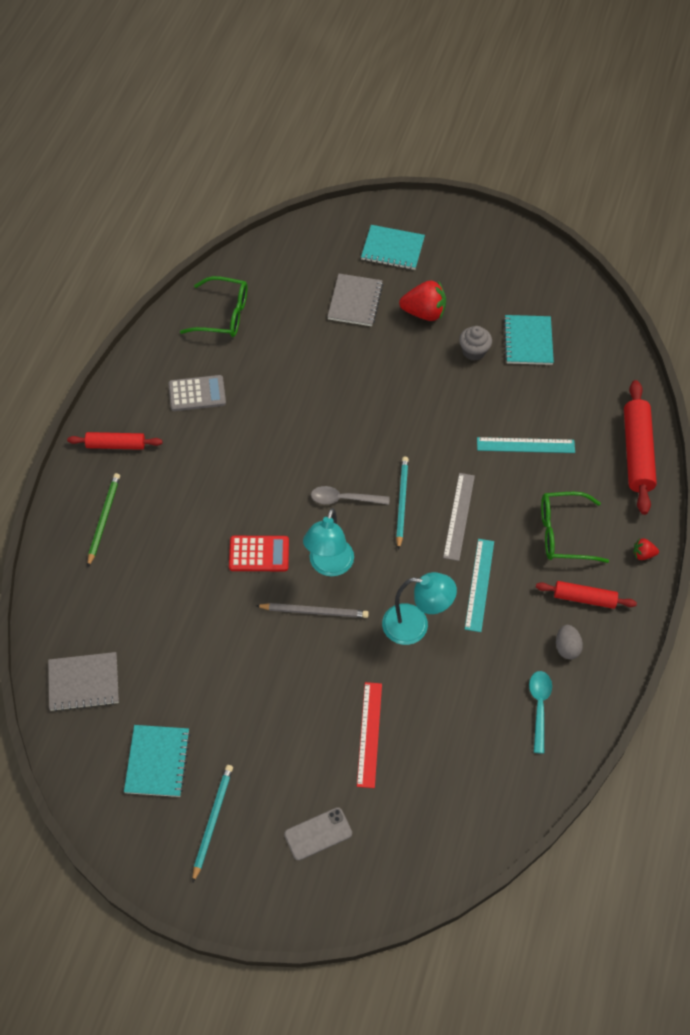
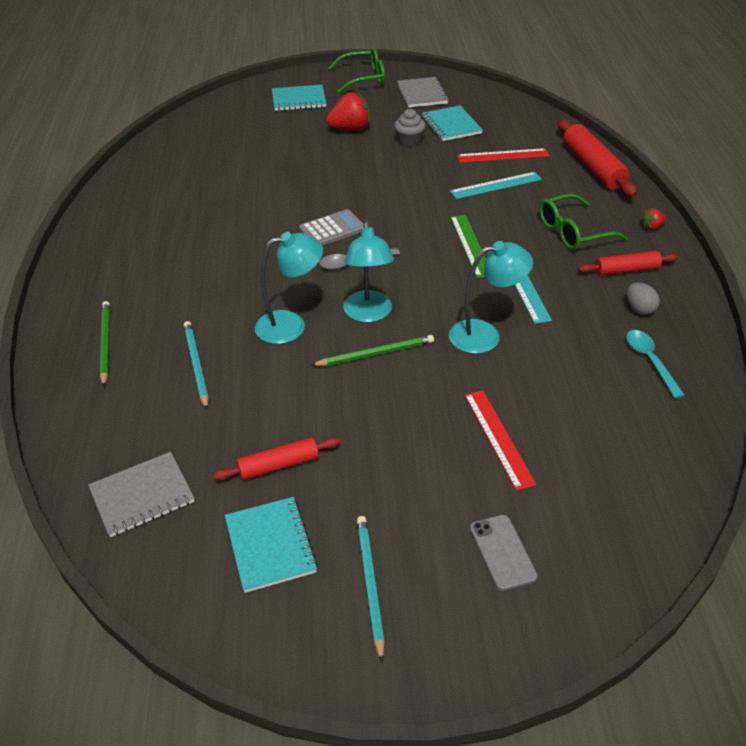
camera: 20 degrees left, 15 degrees down
red rolling pin [67,432,162,450] -> red rolling pin moved to [213,437,340,481]
grey calculator [168,375,226,411] -> grey calculator moved to [299,209,364,246]
green glasses [180,276,247,337] -> green glasses moved to [329,47,385,93]
red calculator [229,536,289,571] -> turquoise lamp [255,232,323,344]
grey pencil [256,603,369,618] -> green pencil [311,335,434,366]
grey phone [284,807,352,861] -> grey phone turned 60 degrees counterclockwise [470,515,538,591]
grey notebook [327,274,383,326] -> grey notebook moved to [397,77,449,108]
turquoise pencil [396,457,409,550] -> turquoise pencil moved to [184,321,209,410]
grey ruler [443,473,475,561] -> green ruler [450,215,486,278]
none -> red ruler [457,148,549,163]

